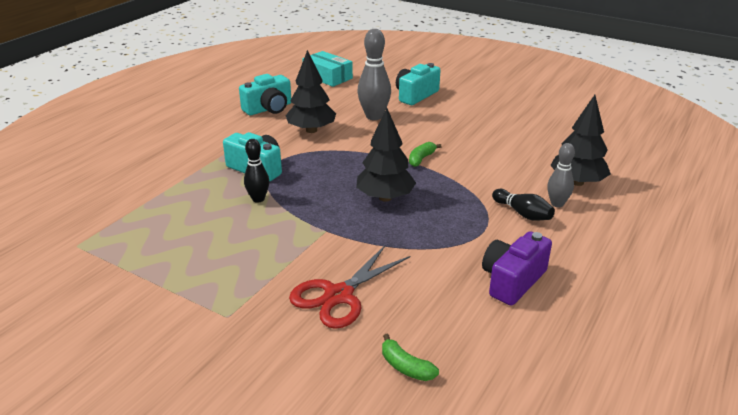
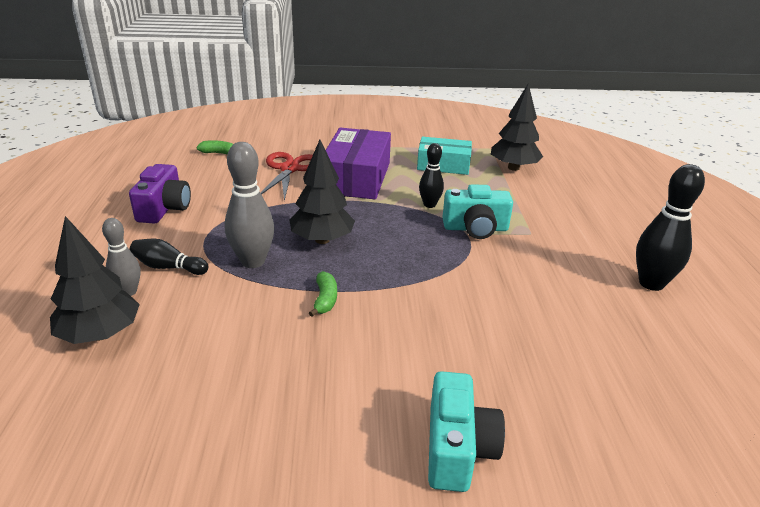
camera: 145 degrees right, 0 degrees up
turquoise camera [239,74,291,115] -> none
black tree [285,50,336,133] -> black tree moved to [491,84,543,171]
turquoise box [302,51,353,87] -> turquoise box moved to [417,137,472,175]
grey bowling pin [357,29,391,120] -> grey bowling pin moved to [225,142,275,268]
none -> purple box [326,128,391,199]
none -> black bowling pin [636,164,705,291]

